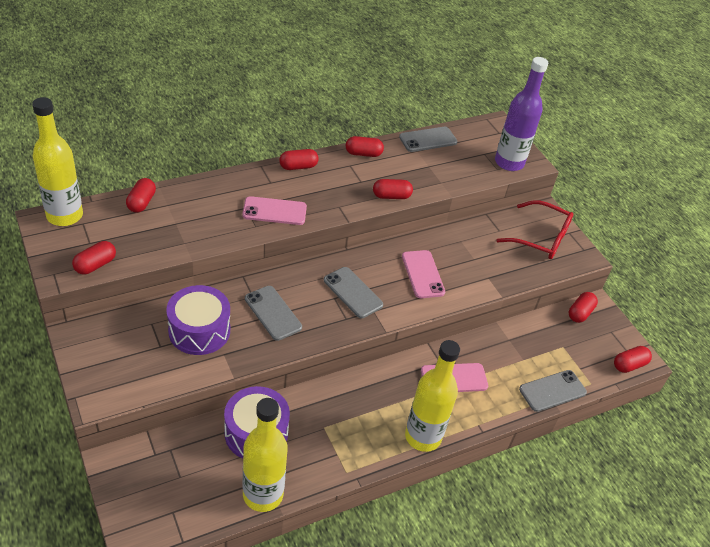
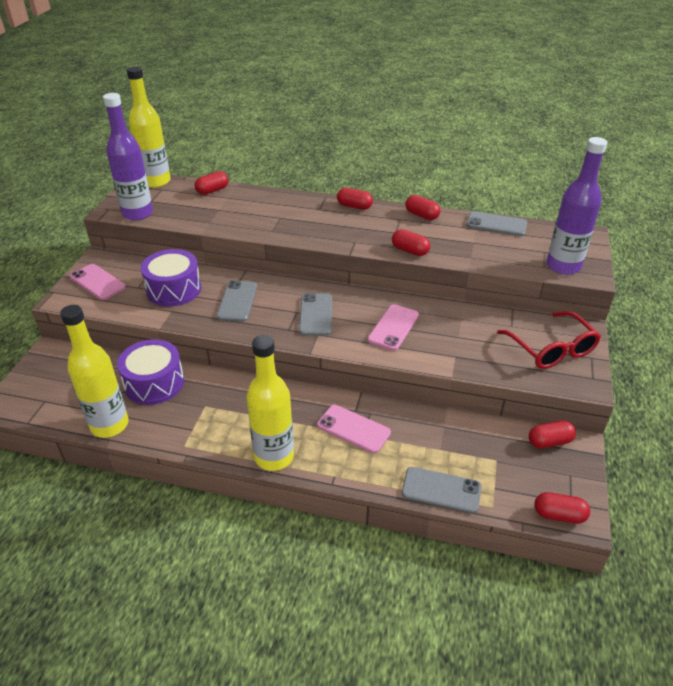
camera: 45 degrees right, 5 degrees down
red capsule [72,241,116,275] -> purple bottle [103,93,153,221]
pink phone [242,196,307,225] -> pink phone moved to [70,264,126,300]

